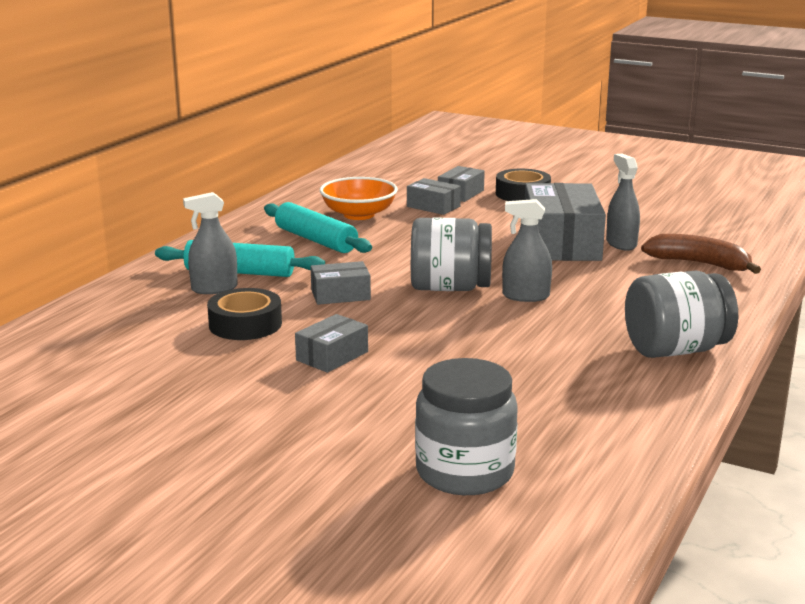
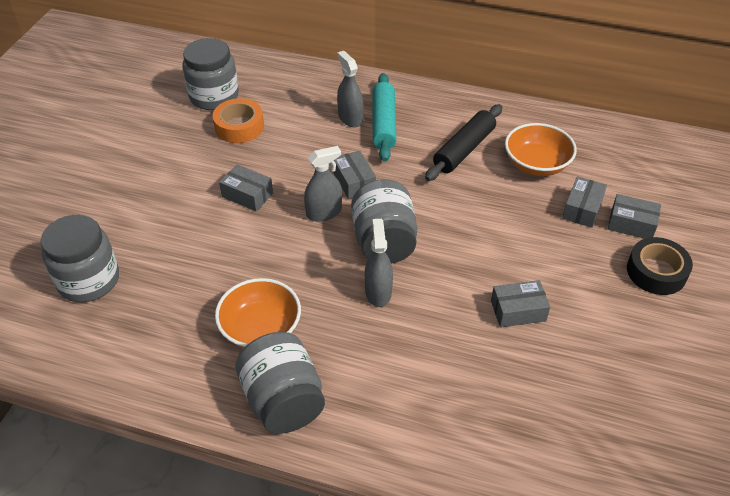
camera: 80 degrees right, 25 degrees up
black tape [207,288,282,340] -> none
turquoise rolling pin [264,202,372,253] -> black rolling pin [425,104,502,181]
grey box [525,183,606,261] -> grey box [491,280,550,328], size x0.50
grey spray bottle [606,154,640,251] -> grey spray bottle moved to [304,146,342,221]
brown banana [641,234,761,274] -> none
none -> grey jar [182,38,239,110]
none -> orange tape [213,98,264,143]
none -> orange bowl [215,278,301,348]

